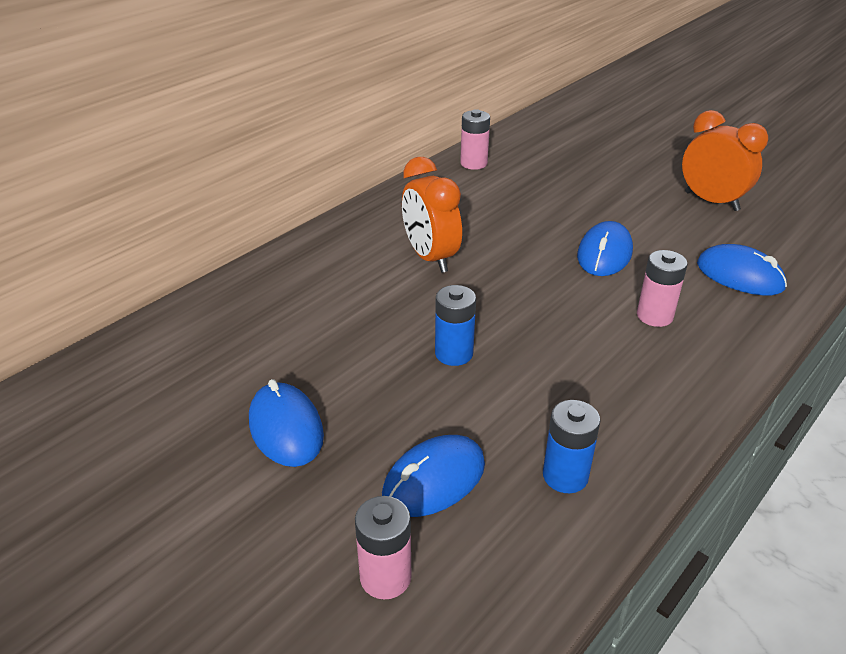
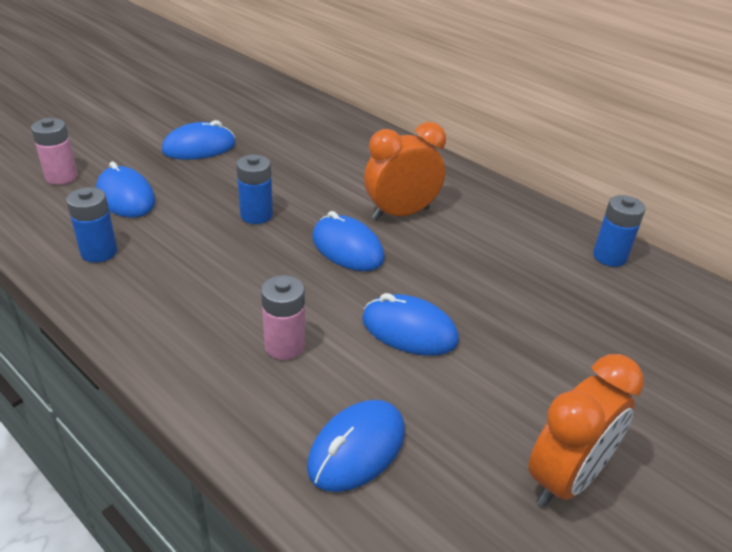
camera: 90 degrees right, 0 degrees up
pink battery [460,109,490,170] -> blue battery [593,195,645,267]
none -> blue mouse [312,211,385,271]

